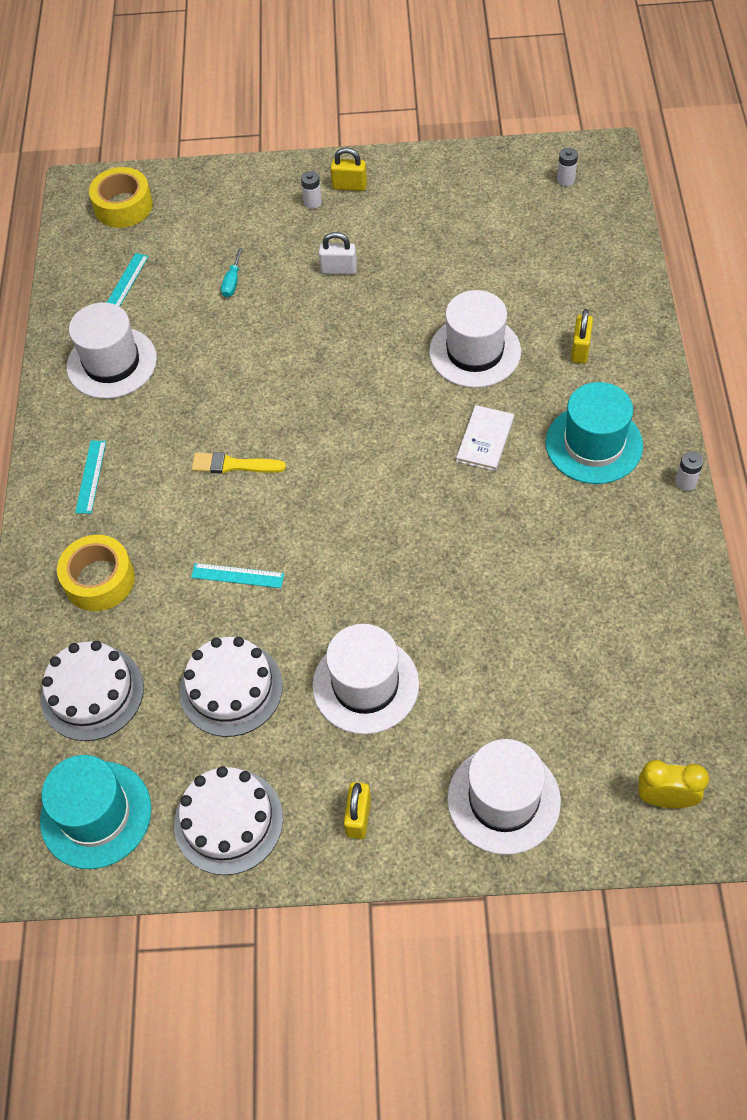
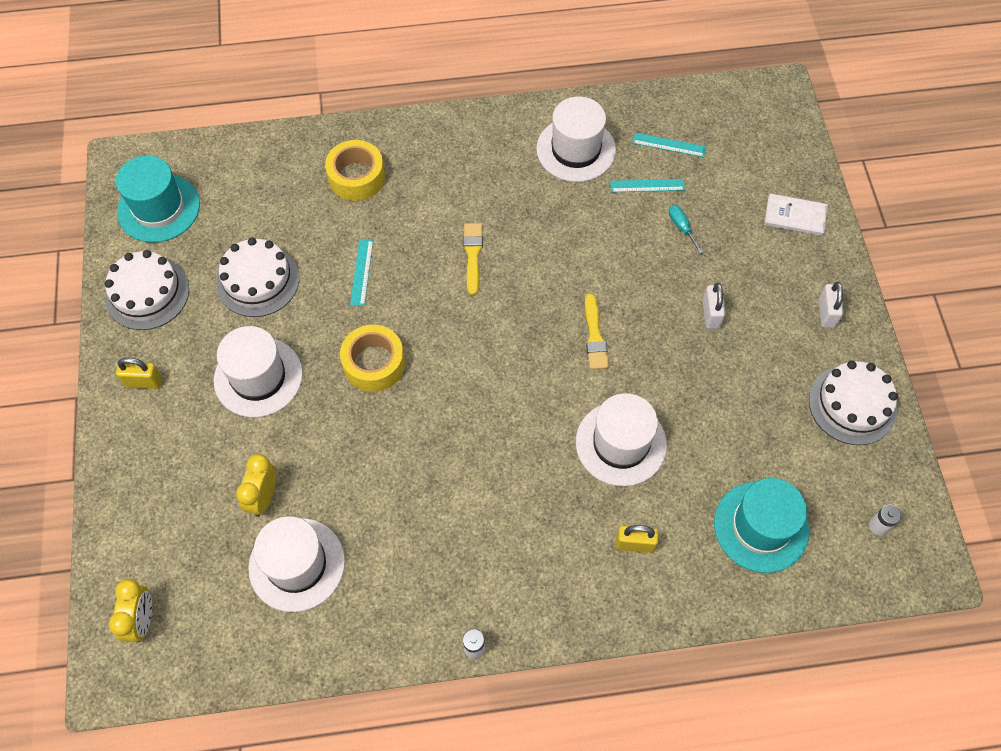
camera: 80 degrees right, 5 degrees up
white cake [41,641,144,741] -> white cake moved to [809,361,898,445]
turquoise ruler [75,441,106,514] -> turquoise ruler moved to [610,179,685,192]
yellow tape [89,167,153,228] -> yellow tape moved to [340,324,405,392]
turquoise screwdriver [221,248,243,298] -> turquoise screwdriver turned 60 degrees clockwise [669,205,703,254]
white battery [301,171,322,209] -> none
yellow padlock [330,148,367,191] -> white padlock [818,282,843,328]
white hat [447,739,561,855] -> white hat moved to [248,516,345,612]
white book [456,405,514,471] -> white book moved to [764,194,828,236]
turquoise hat [546,382,643,484] -> turquoise hat moved to [714,478,809,573]
none -> yellow clock [236,454,276,517]
none -> yellow brush [585,294,609,370]

